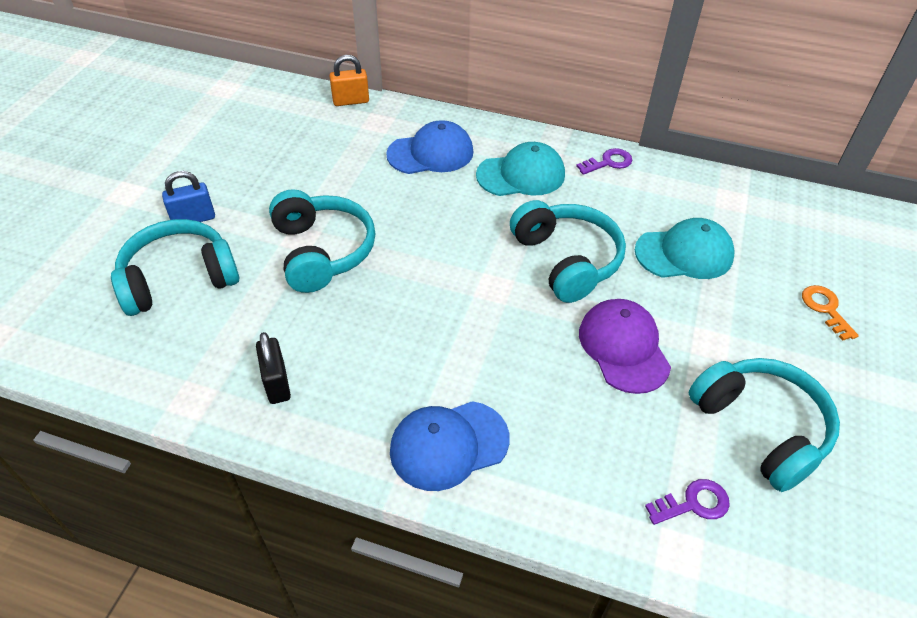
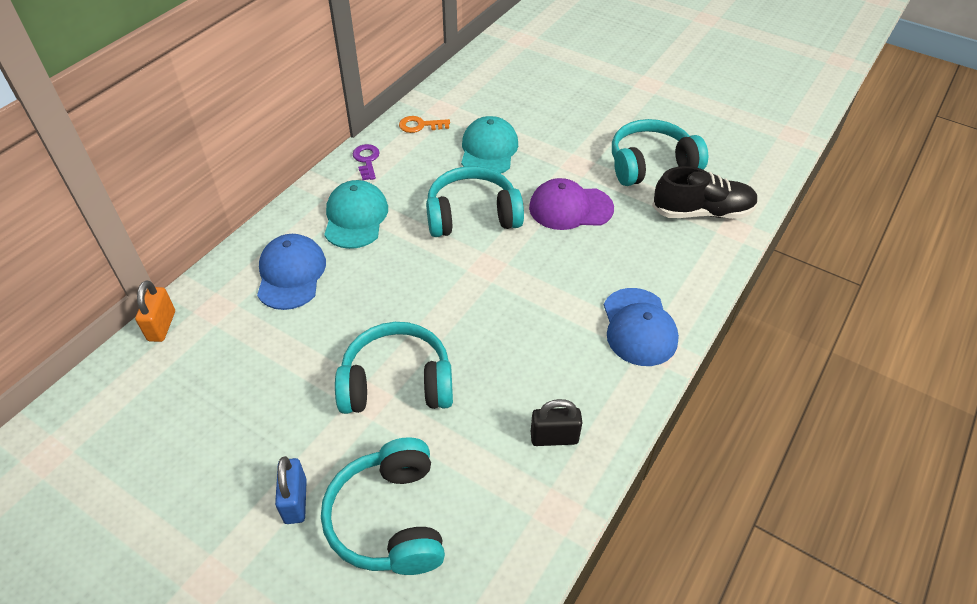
camera: 75 degrees left, 0 degrees up
purple key [645,479,730,525] -> black shoe [652,166,758,219]
orange key [802,285,859,341] -> orange key moved to [399,116,450,133]

